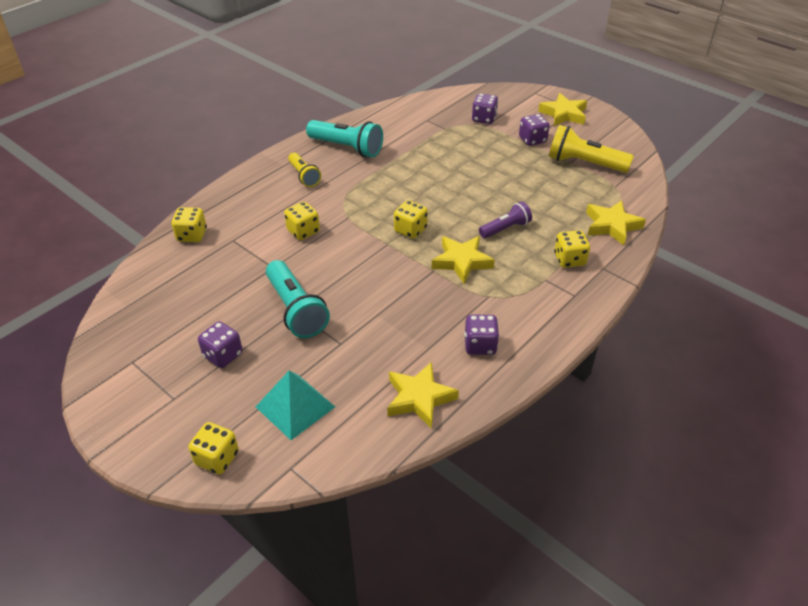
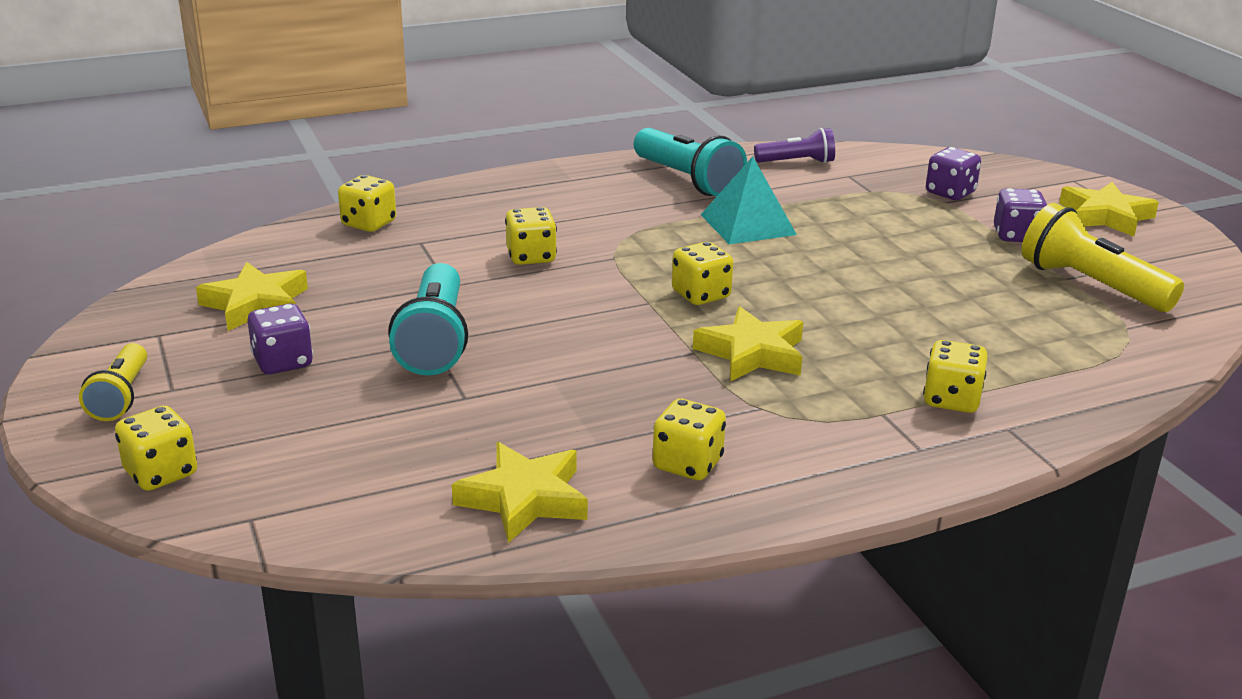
camera: 25 degrees right, 15 degrees down
turquoise pyramid [256,370,335,440] -> turquoise pyramid moved to [701,157,797,244]
yellow flashlight [288,153,321,187] -> yellow flashlight moved to [79,343,147,421]
purple dice [464,315,499,355] -> yellow dice [653,399,726,480]
purple flashlight [479,201,532,238] -> purple flashlight moved to [754,128,835,163]
yellow star [586,200,646,245] -> yellow star moved to [196,262,308,331]

